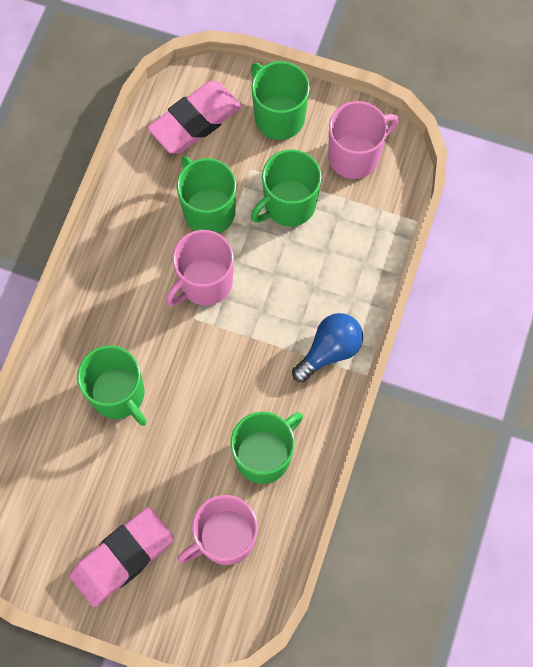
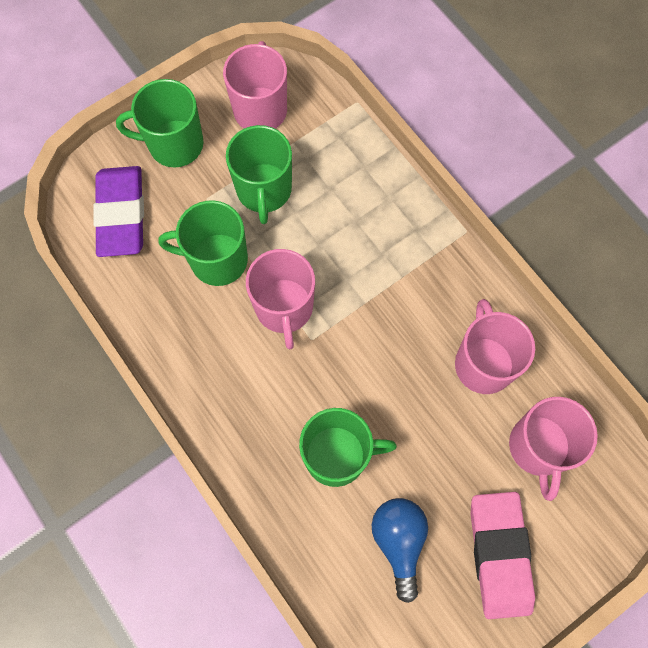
camera: 55 degrees left, 0 degrees up
pink eraser [147,81,242,153] -> purple eraser [93,166,144,257]
green mug [230,412,303,484] -> pink mug [455,299,535,394]
blue light bulb [292,313,363,382] -> blue light bulb moved to [372,498,428,603]

